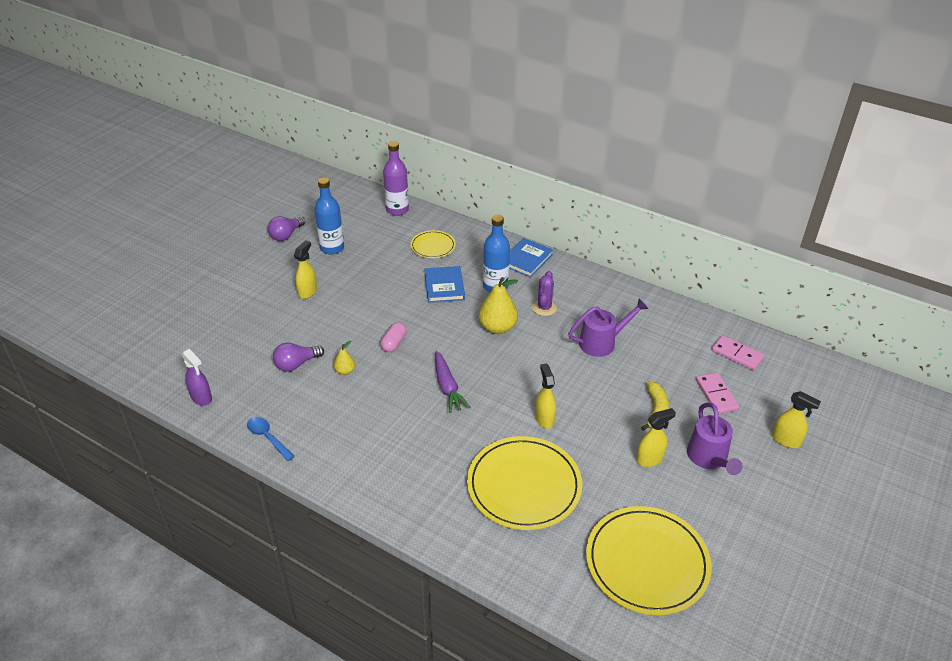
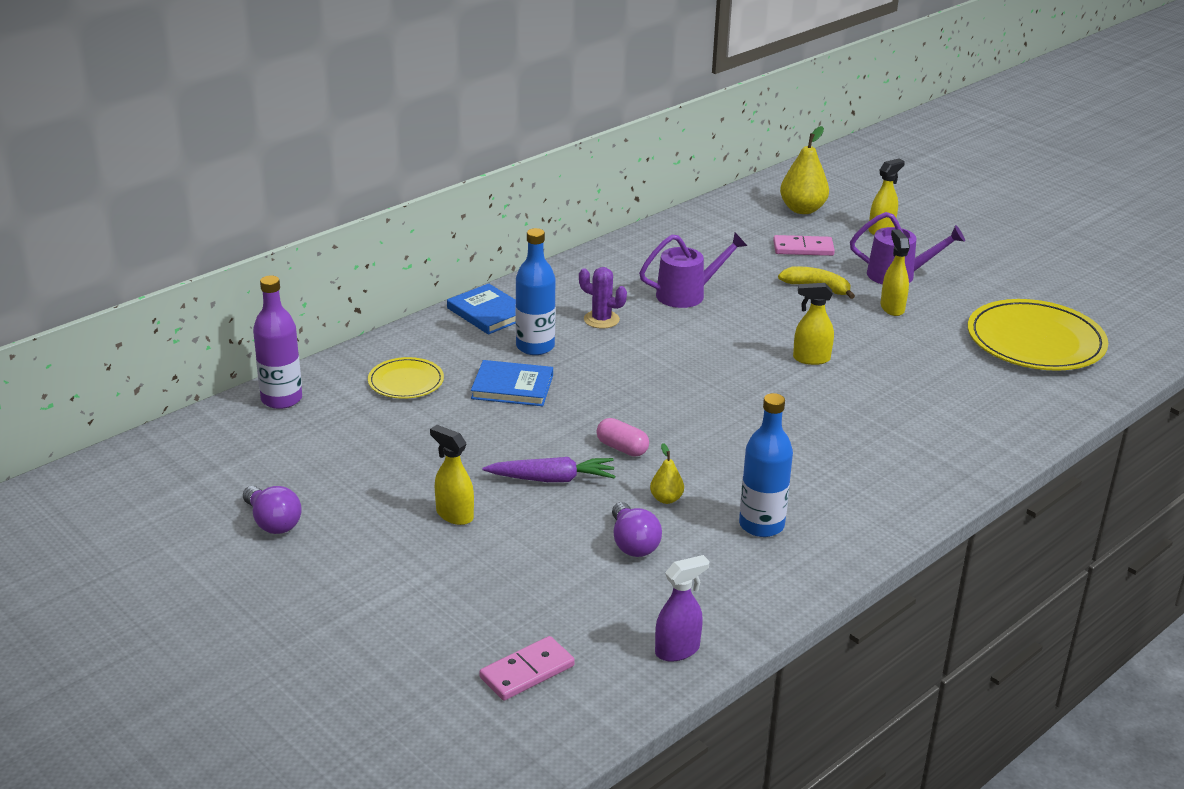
camera: 75 degrees left, 10 degrees down
blue spoon [247,417,295,461] -> none
blue bottle [315,178,344,254] -> blue bottle moved to [739,393,793,537]
purple carrot [435,351,471,413] -> purple carrot moved to [483,457,615,482]
yellow plate [467,436,582,530] -> none
yellow pear [479,277,518,334] -> yellow pear moved to [780,126,829,214]
purple watering can [568,298,648,357] -> purple watering can turned 75 degrees clockwise [639,233,747,308]
pink domino [712,335,764,370] -> pink domino moved to [479,636,575,701]

